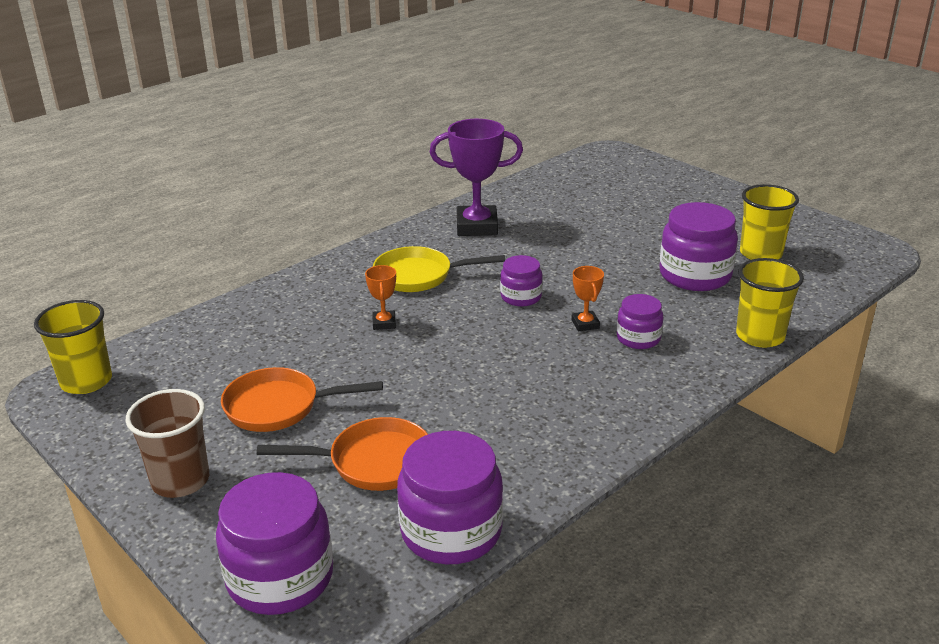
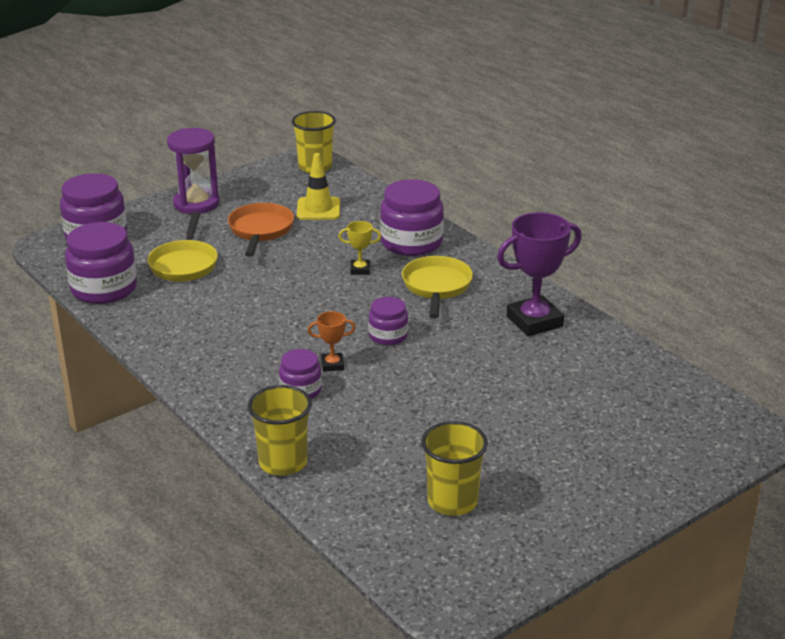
camera: 95 degrees right, 0 degrees up
brown cup [125,389,209,498] -> purple hourglass [167,128,220,214]
orange pan [257,417,428,491] -> yellow pan [147,212,218,282]
orange trophy [365,265,396,330] -> yellow trophy [338,221,381,275]
purple trophy [430,119,523,236] -> purple trophy turned 60 degrees clockwise [497,212,582,336]
purple jar [659,202,738,291] -> purple jar moved to [380,179,444,256]
none -> yellow traffic cone [297,153,340,220]

